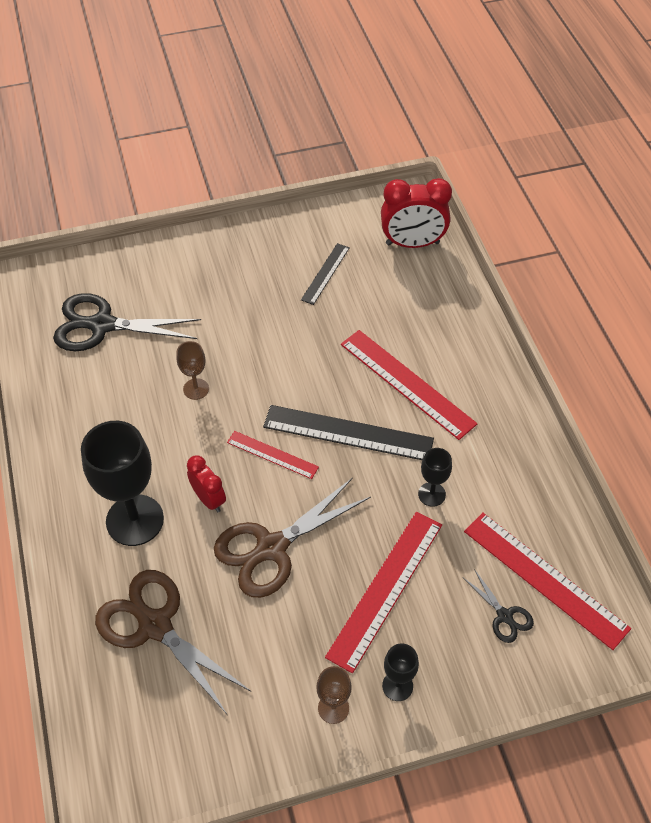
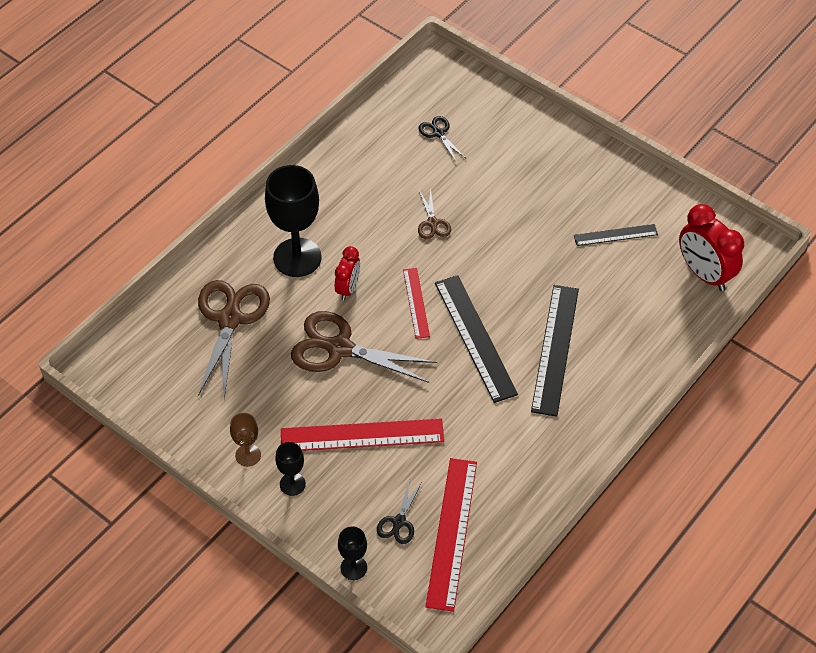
camera: 55 degrees right, 0 degrees up
black scissors [53,293,201,351] -> black scissors [419,116,466,161], size x0.48
brown goblet [176,341,209,400] -> brown scissors [418,187,451,239]
red ruler [341,330,478,440] -> black ruler [531,285,579,417]
black goblet [418,448,452,507] -> black goblet moved to [338,526,367,580]

